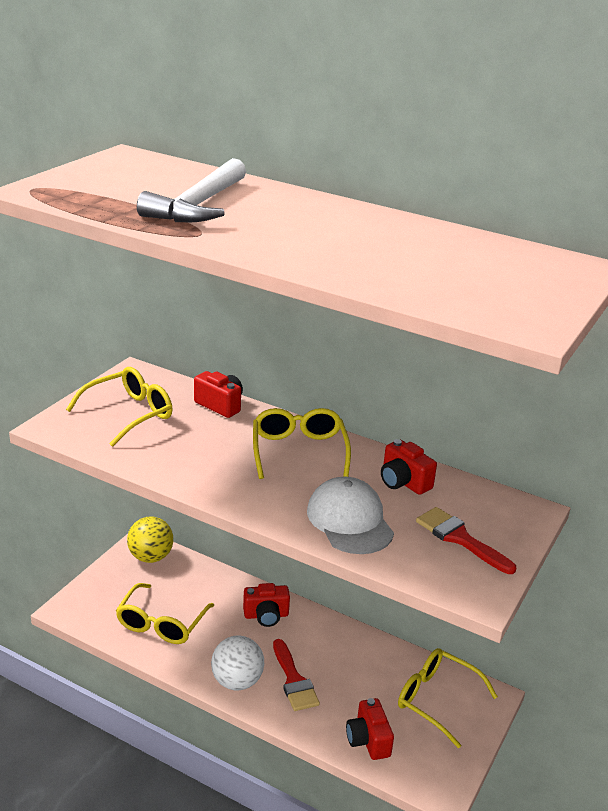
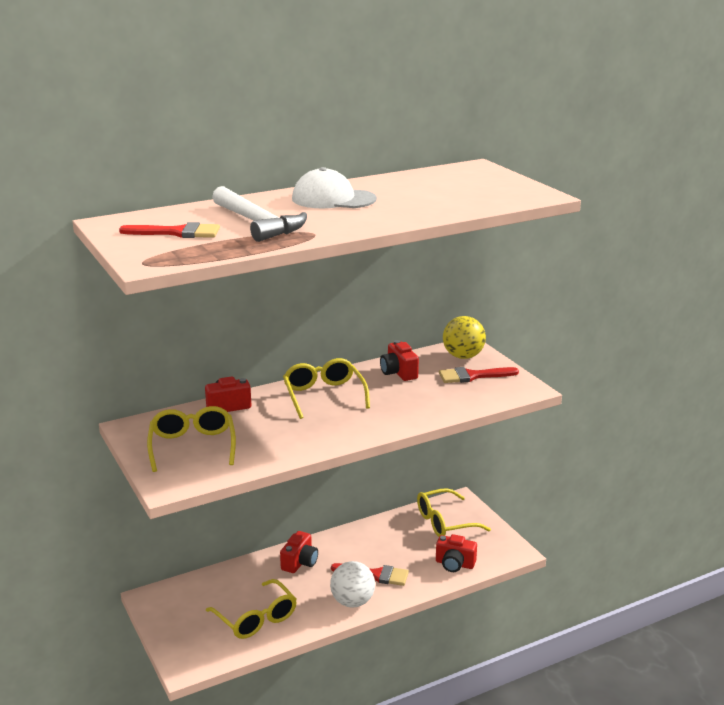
camera: 55 degrees left, 5 degrees down
yellow ball [127,516,173,563] -> yellow ball moved to [443,316,486,359]
yellow glasses [253,408,351,479] -> yellow glasses turned 45 degrees clockwise [283,358,370,419]
white cap [307,477,394,554] -> white cap moved to [292,167,377,208]
red camera [381,439,437,495] -> red camera turned 75 degrees clockwise [380,340,419,381]
none -> red brush [119,222,220,238]

